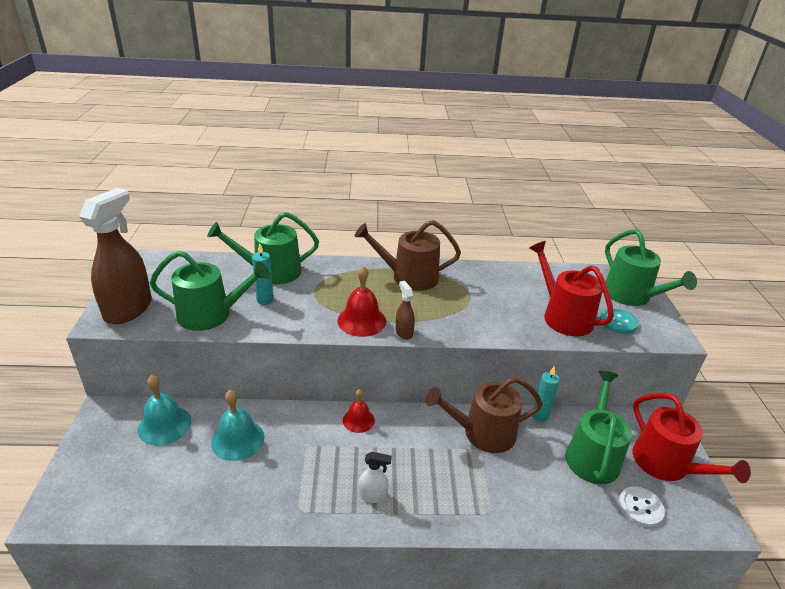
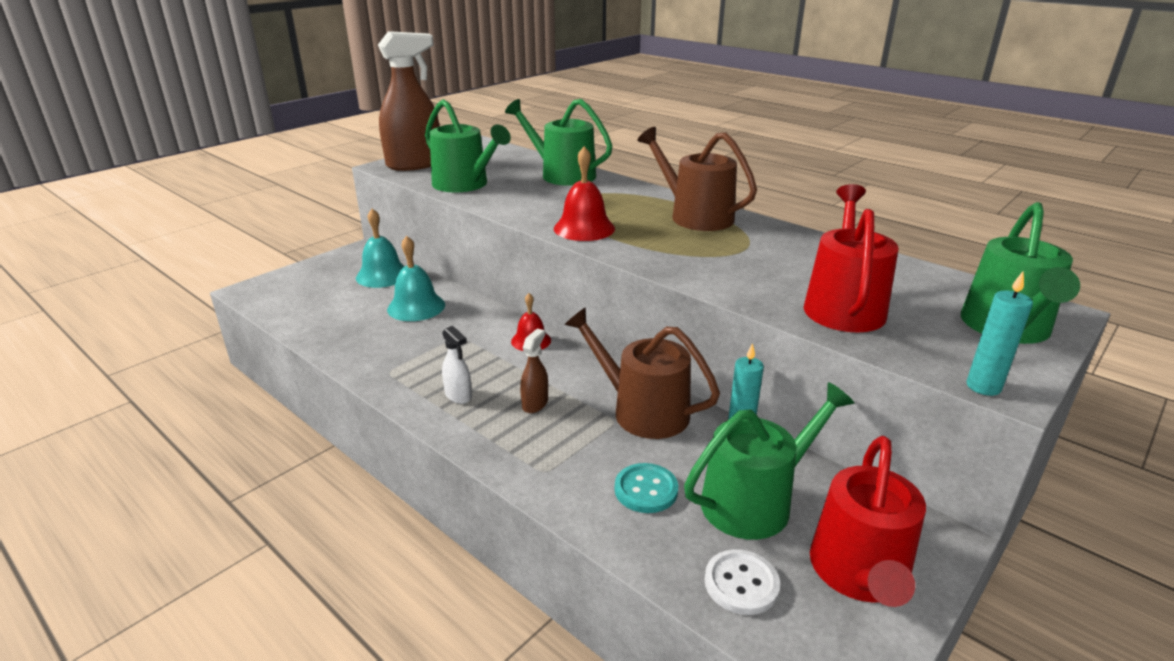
camera: 45 degrees right, 5 degrees down
turquoise candle [252,243,274,305] -> turquoise candle moved to [966,271,1033,396]
brown spray bottle [396,281,415,340] -> brown spray bottle moved to [520,329,548,413]
turquoise button [600,308,638,334] -> turquoise button moved to [615,463,678,513]

